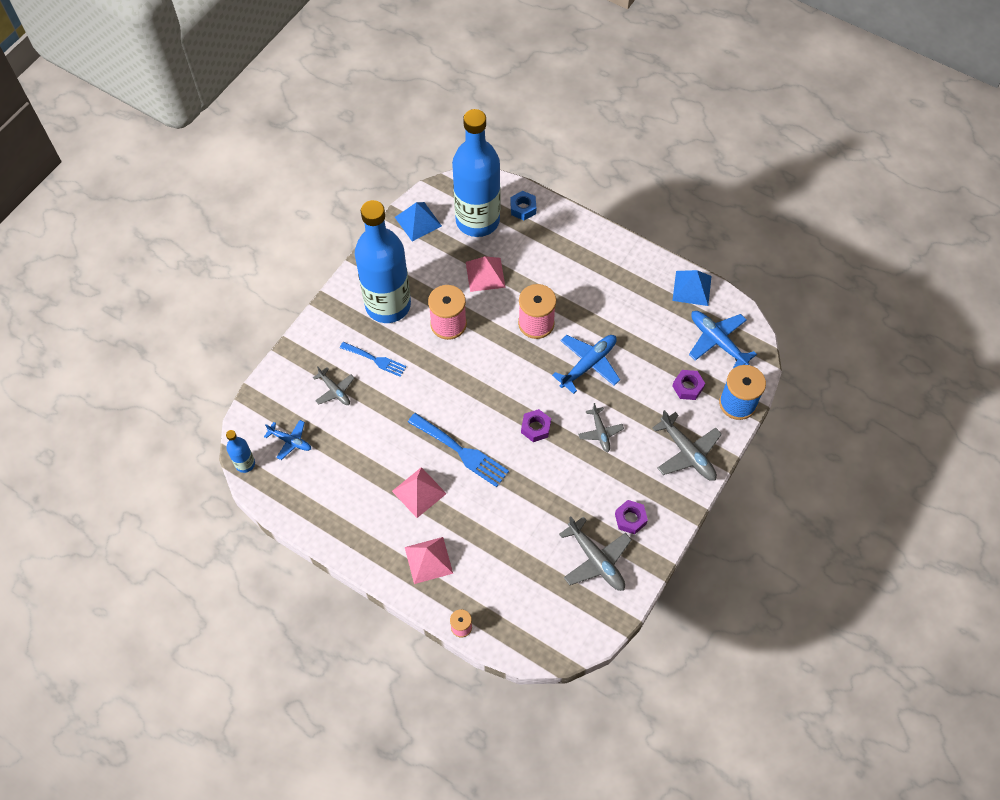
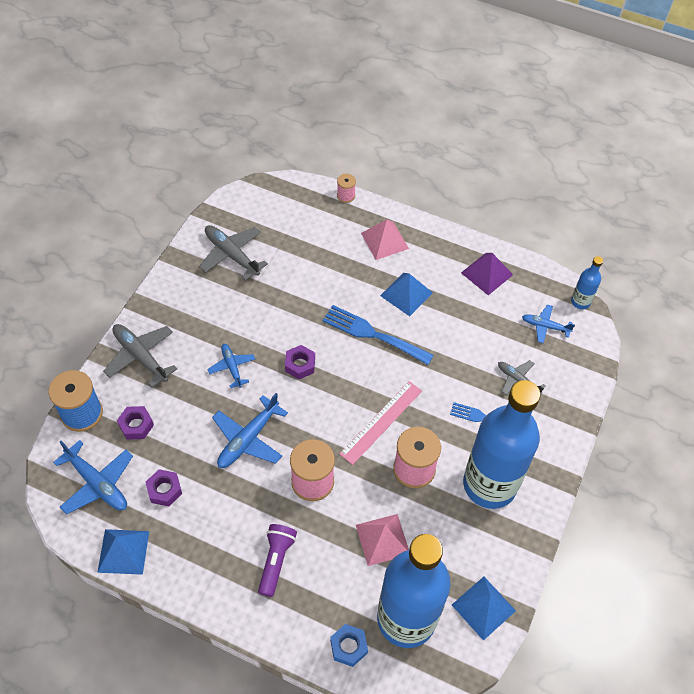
camera: 170 degrees right, 5 degrees down
pink pyramid [392,467,447,518] -> blue pyramid [380,273,433,316]
grey plane [578,403,624,452] -> blue plane [207,344,255,388]
purple nut [615,500,648,534] -> purple nut moved to [146,469,182,506]
none -> purple flashlight [258,524,297,597]
none -> pink ruler [340,381,422,465]
none -> purple pyramid [461,253,513,295]

